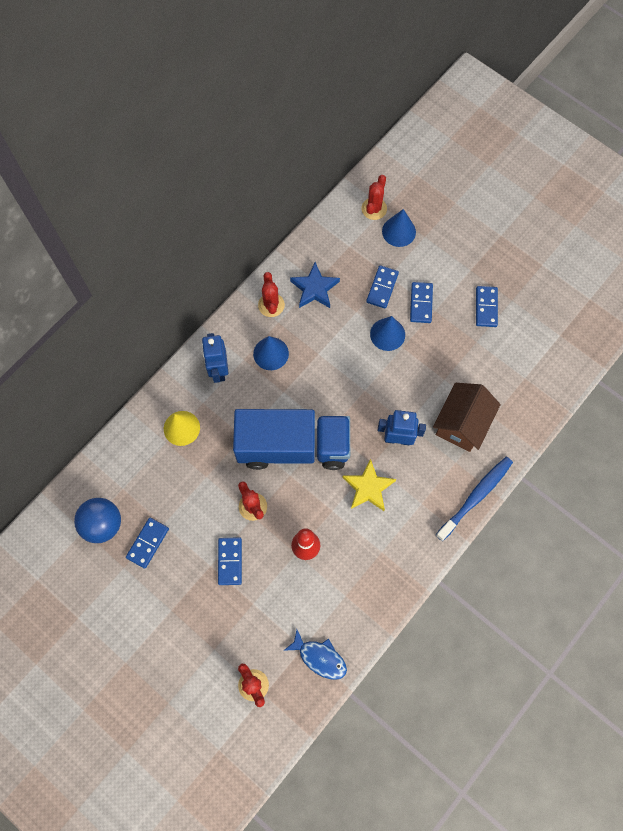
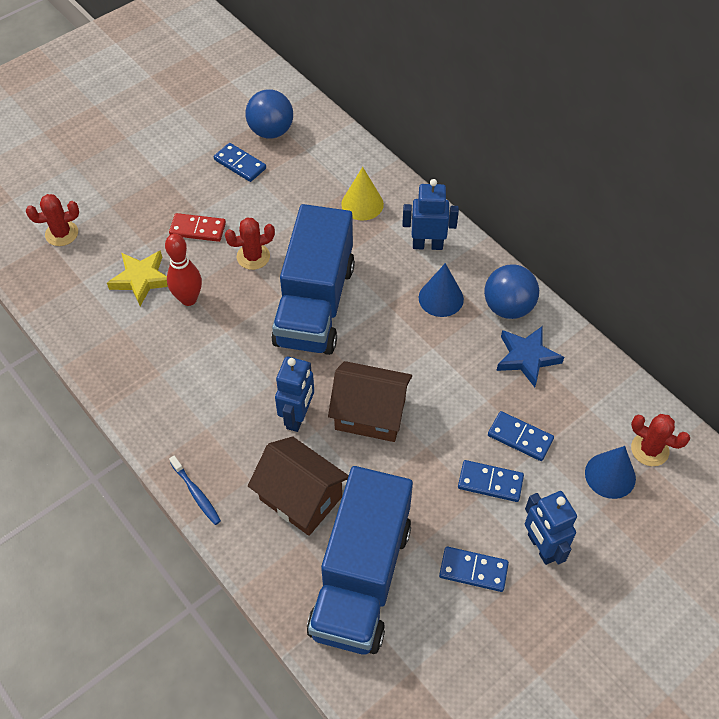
camera: 100 degrees right, 15 degrees down
blue domino [218,537,242,585] -> red domino [169,213,226,242]
red cactus [258,272,285,317] -> blue ball [484,264,539,319]
blue fish [283,630,347,680] -> none
yellow star [342,459,396,511] -> yellow star moved to [107,250,168,306]
blue cone [370,316,405,351] -> none
blue toothbrush [436,457,513,541] -> blue toothbrush [169,456,221,525], size x0.57
none -> blue truck [307,466,413,654]
none -> brown house [328,361,412,442]
none -> blue robot [525,491,577,565]

